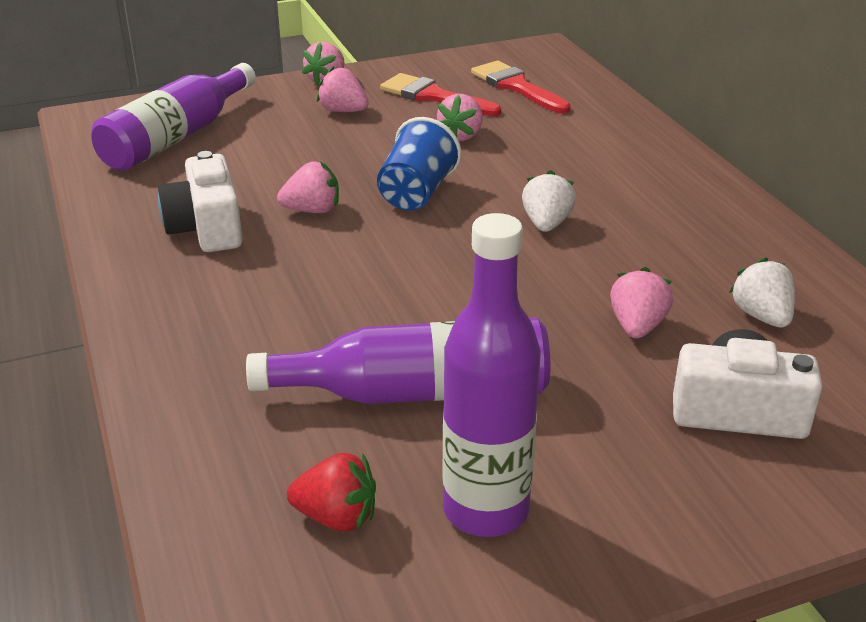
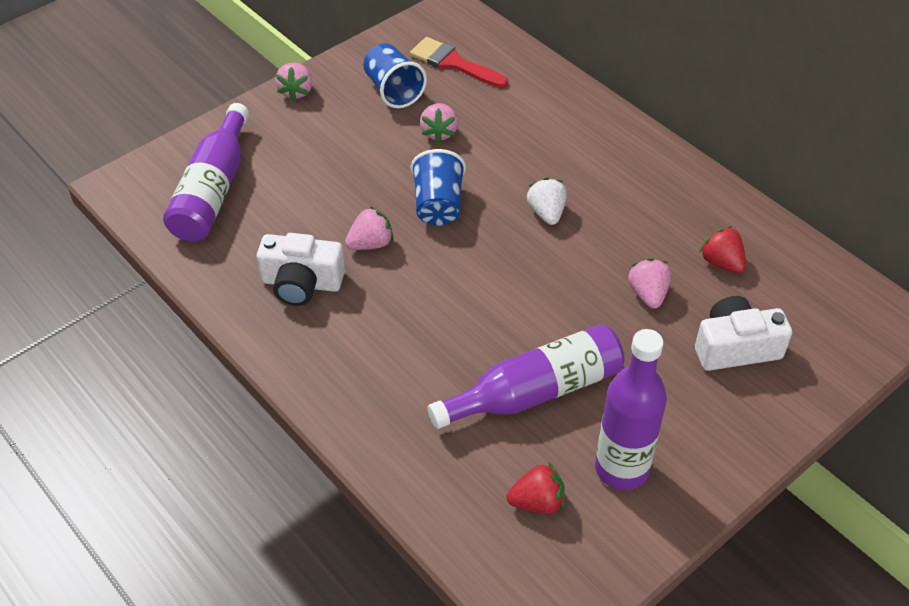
camera: 20 degrees left, 15 degrees up
white camera [158,151,243,252] -> white camera turned 45 degrees counterclockwise [257,233,345,306]
pink strawberry [317,66,369,112] -> none
red brush [380,73,501,116] -> blue cup [363,43,427,108]
white strawberry [729,257,795,328] -> red strawberry [699,226,746,273]

